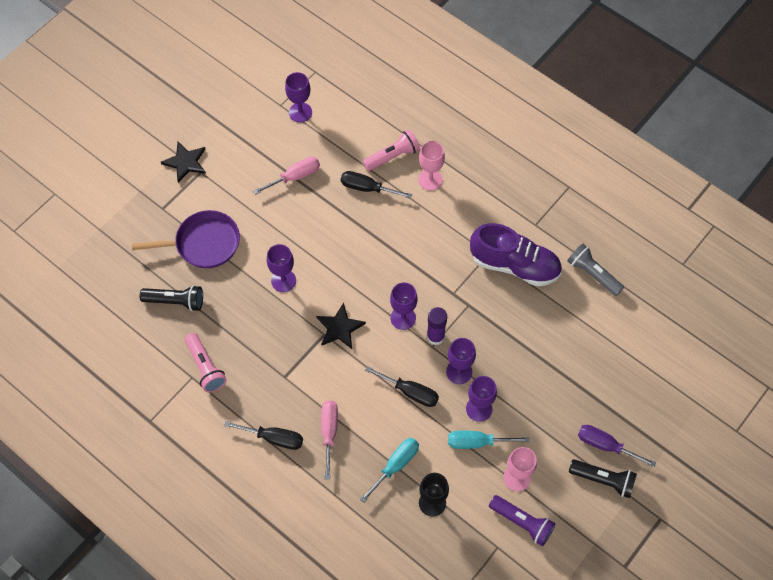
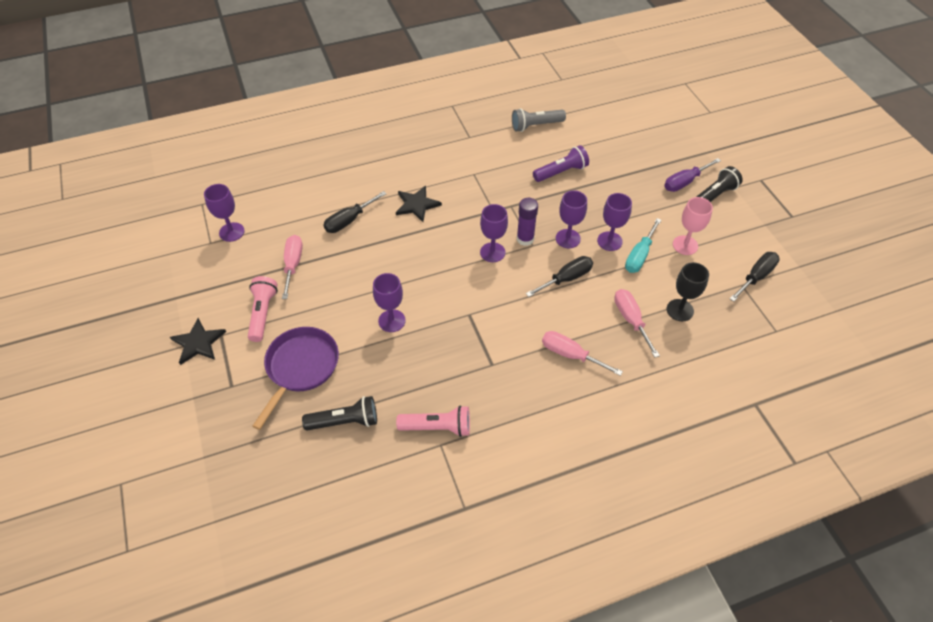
camera: 60 degrees left, 10 degrees down
black flashlight [140,285,203,311] -> black flashlight turned 45 degrees clockwise [302,396,377,430]
black screwdriver [224,421,303,450] -> black screwdriver moved to [729,252,780,302]
black star [316,303,366,349] -> black star moved to [396,185,442,222]
turquoise screwdriver [360,438,419,503] -> pink screwdriver [614,289,660,357]
pink flashlight [363,129,420,171] -> pink flashlight moved to [248,276,278,342]
pink goblet [418,141,445,190] -> none
purple shoe [470,223,562,287] -> none
purple flashlight [489,495,555,546] -> purple flashlight moved to [533,145,589,182]

